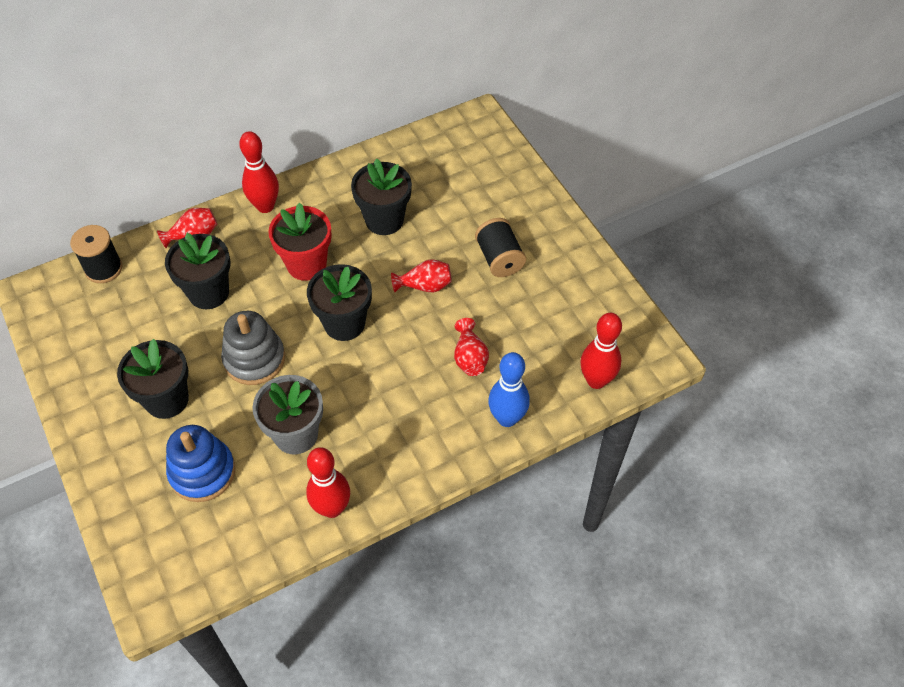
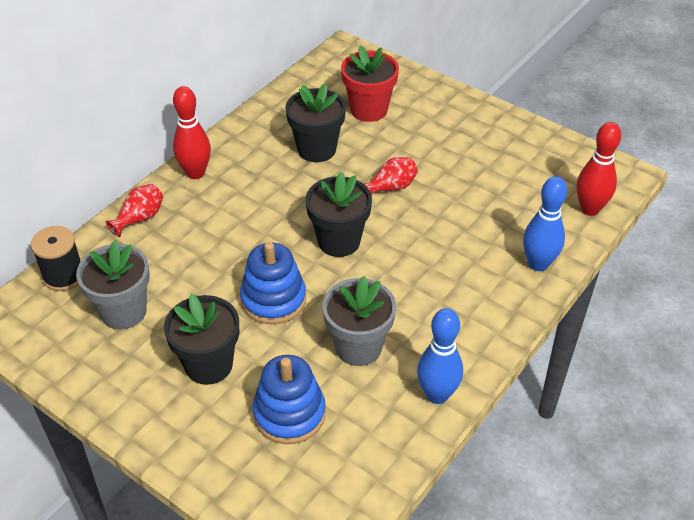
camera: 25 degrees left, 10 degrees down
black flower pot [165,233,230,309] -> none
grey stacking toy [221,311,285,385] -> blue stacking toy [240,242,306,324]
red flower pot [268,203,332,281] -> red flower pot moved to [341,46,399,122]
red bowling pin [306,447,350,518] -> blue bowling pin [417,308,463,404]
red vase [454,318,489,376] -> none
black spool [475,218,526,277] -> none
none -> grey flower pot [76,241,150,329]

